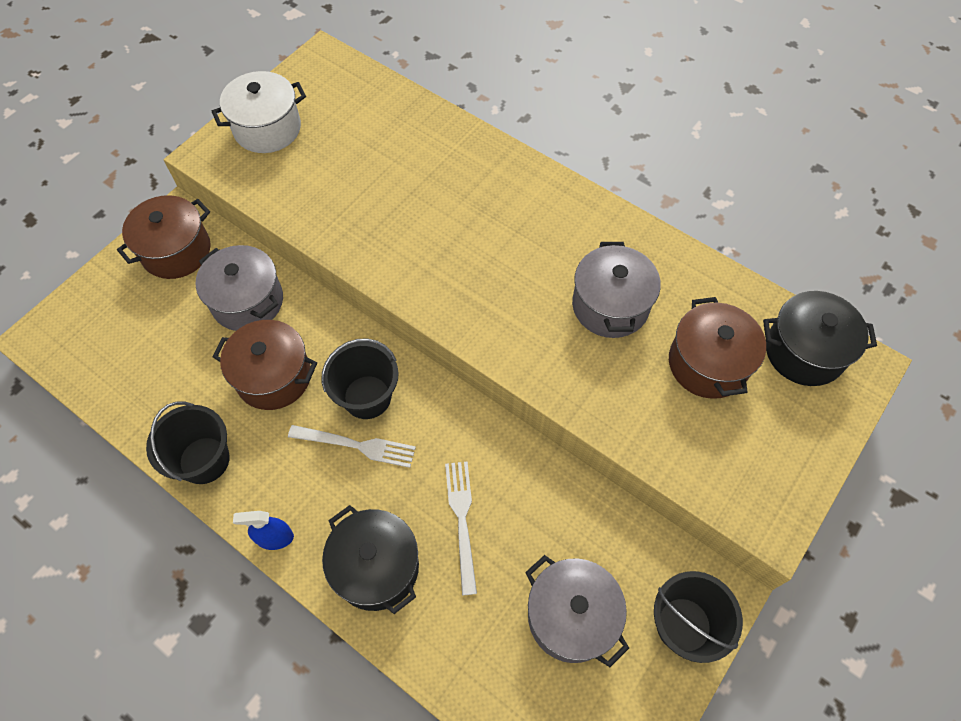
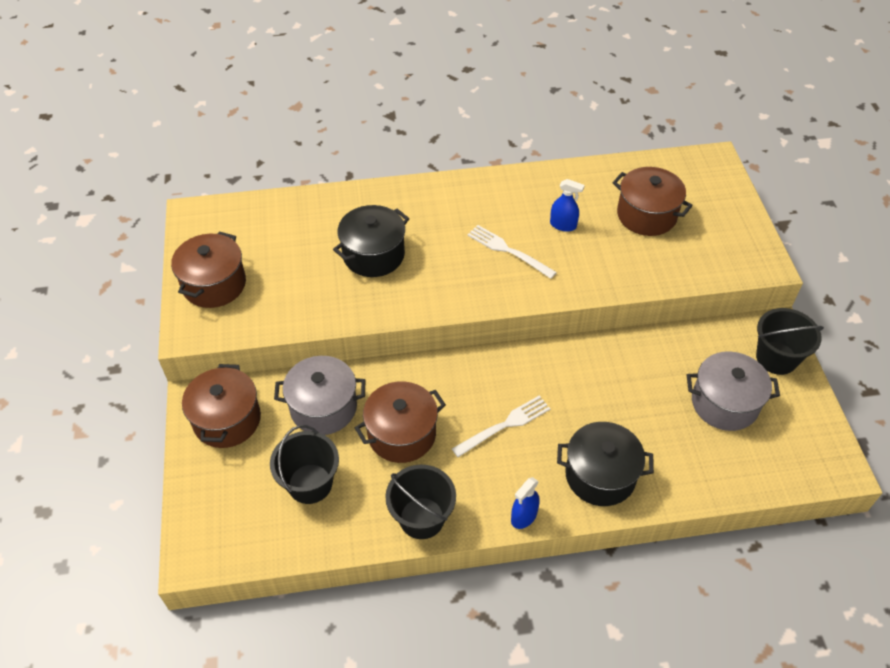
camera: 45 degrees left, 10 degrees down
white pot [211,71,306,153] -> brown pot [171,231,246,308]
black bucket [321,338,399,419] -> black bucket moved to [270,425,339,504]
white fork [445,461,477,595] -> white fork moved to [467,225,557,279]
grey pot [572,242,661,338] -> blue spray bottle [550,179,585,232]
black pot [763,291,877,386] -> black pot moved to [333,205,409,277]

